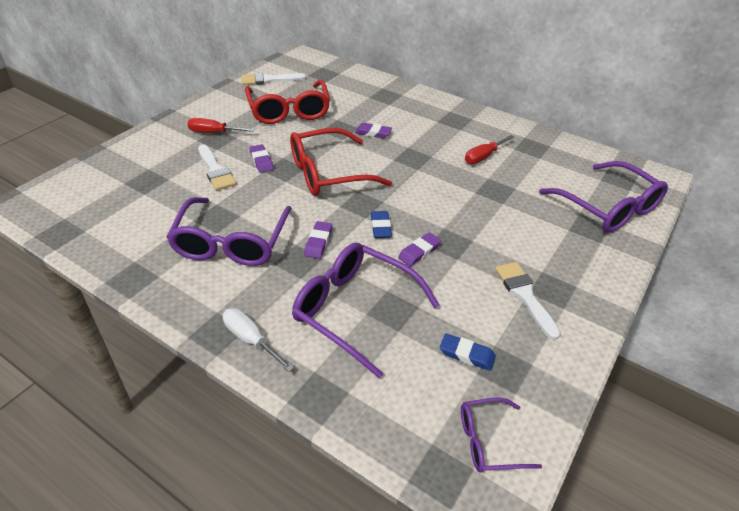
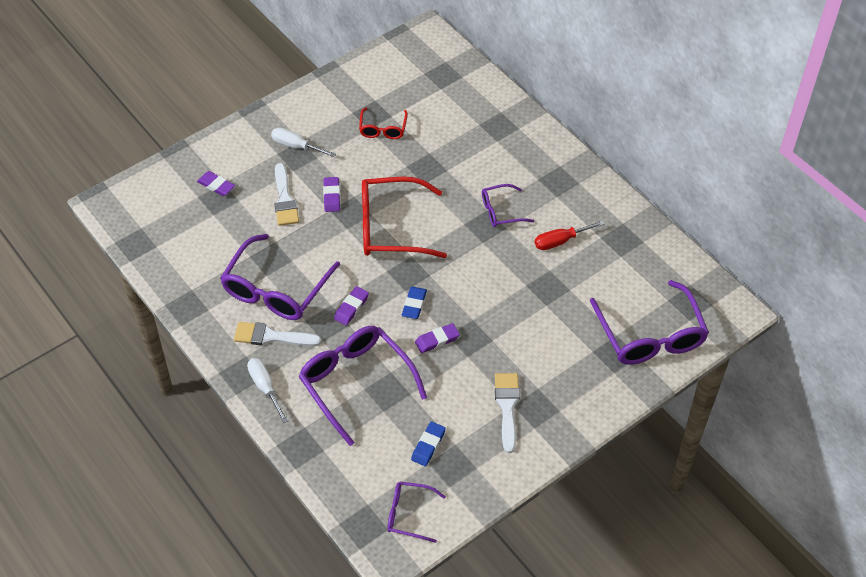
camera: 20 degrees right, 10 degrees up
red screwdriver [187,118,255,133] -> white screwdriver [271,127,336,157]
white brush [242,73,306,85] -> white brush moved to [234,322,322,346]
red glasses [245,80,330,124] -> red glasses [359,108,408,139], size x0.53
purple eraser [355,123,392,138] -> purple eraser moved to [197,171,235,196]
blue eraser [440,333,496,371] -> blue eraser turned 75 degrees clockwise [411,422,446,466]
none -> purple glasses [482,184,534,227]

